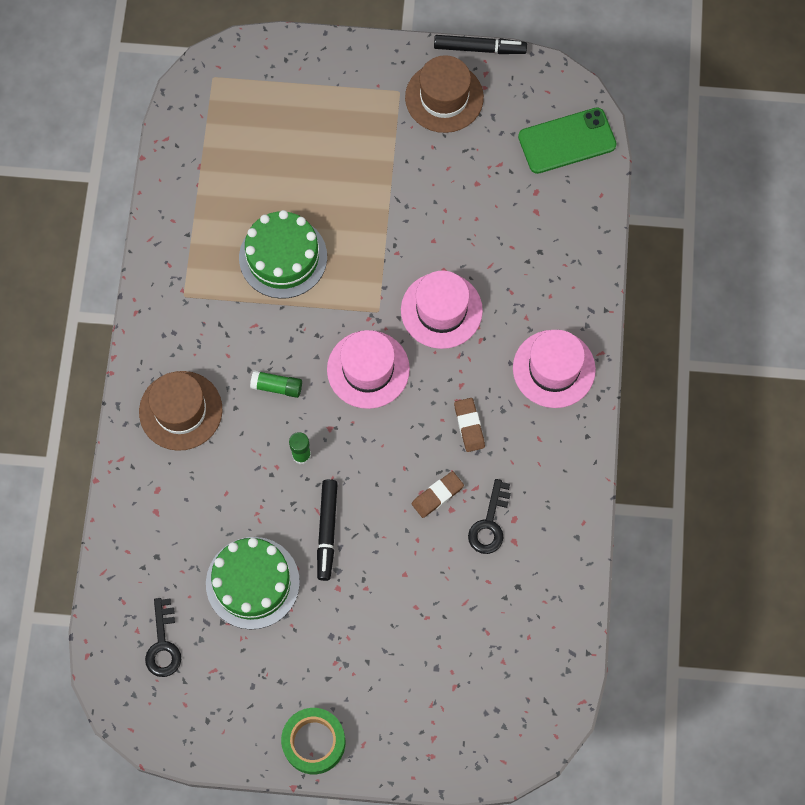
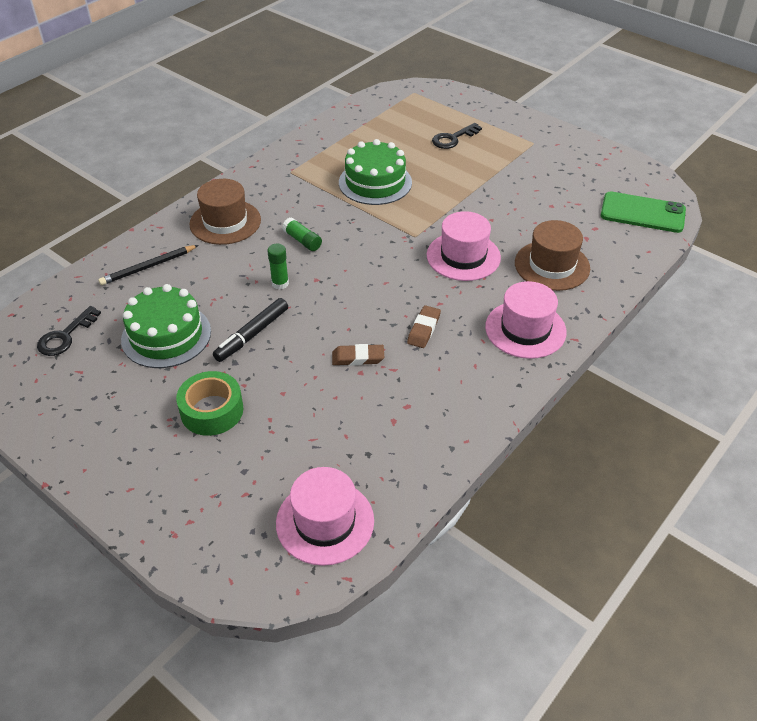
camera: 35 degrees right, 25 degrees down
green tape [281,708,345,774] -> green tape moved to [176,371,243,436]
pink hat [327,330,410,409] -> pink hat moved to [276,467,374,566]
brown hat [405,55,484,133] -> brown hat moved to [515,220,590,291]
black marker [434,35,527,54] -> none
black key [468,479,511,554] -> black key moved to [432,123,482,149]
none -> black pencil [98,245,199,285]

